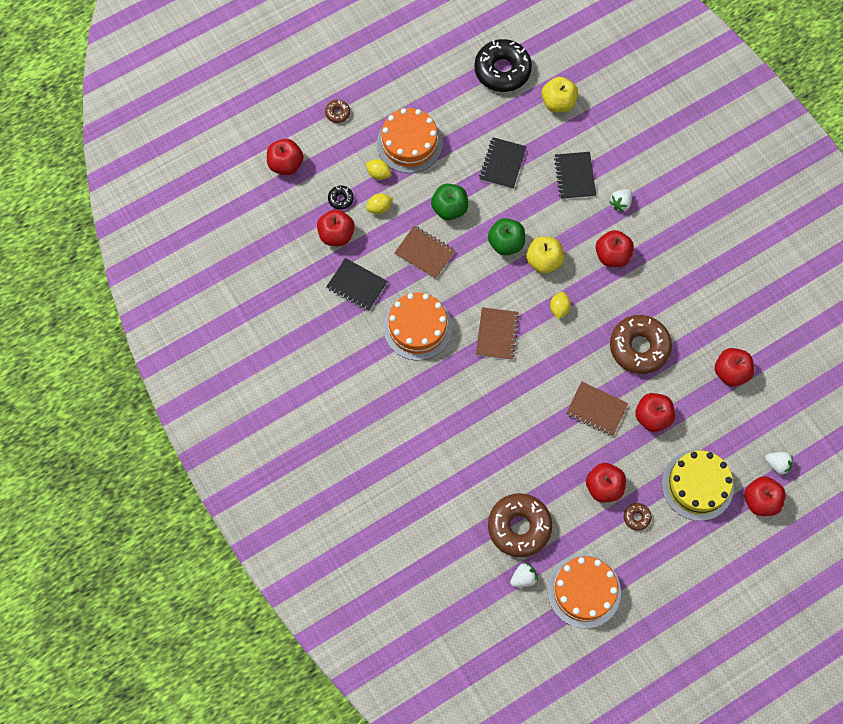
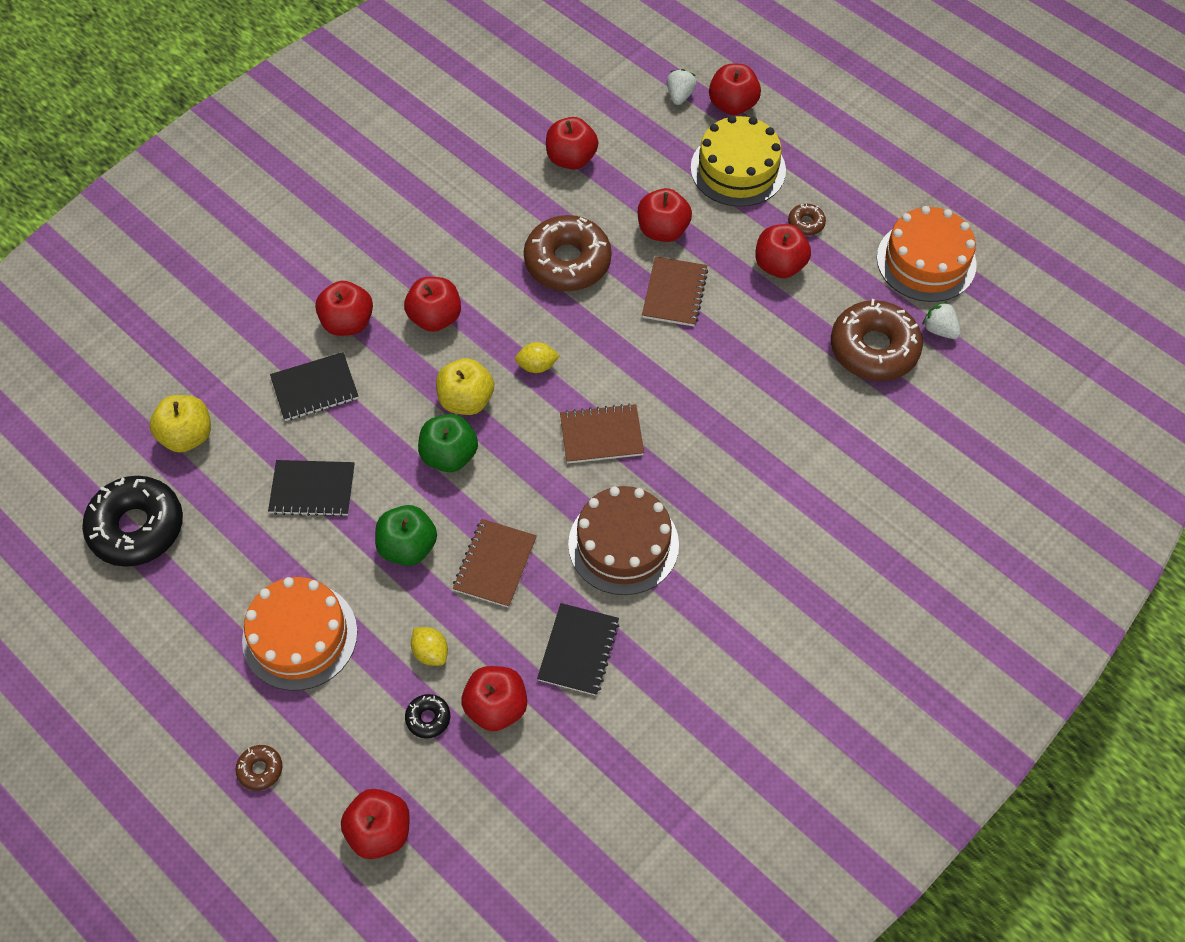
camera: 105 degrees left, 10 degrees down
yellow lemon [366,159,391,180] -> none
orange cake [383,292,452,360] -> brown cake [568,486,679,595]
white strawberry [609,189,632,212] -> red apple [315,281,373,336]

